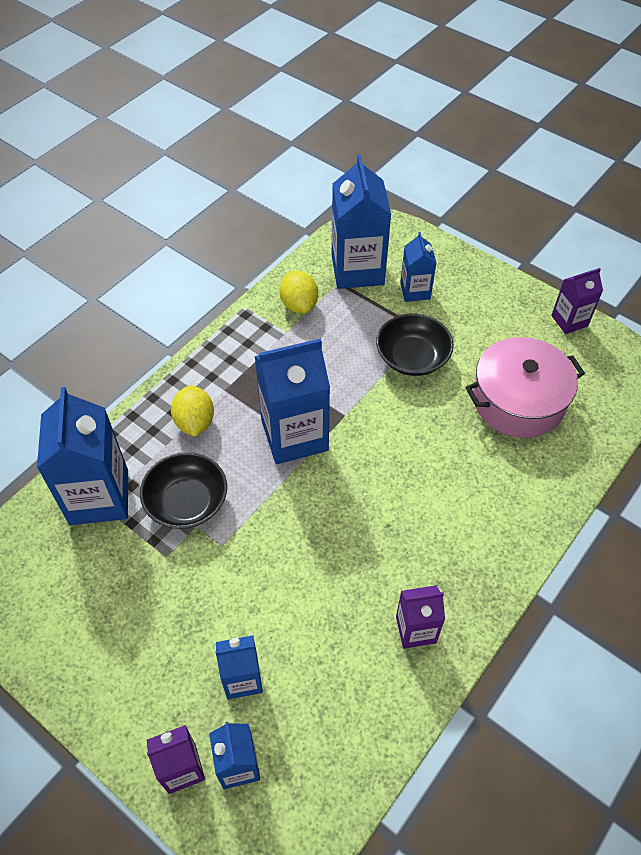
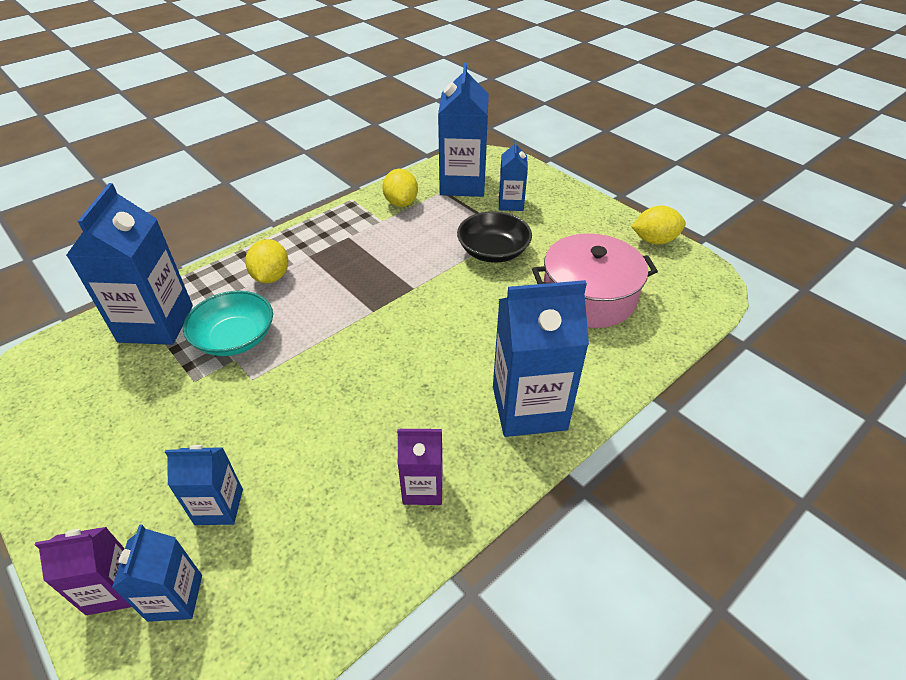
camera: 10 degrees right, 10 degrees down
black bowl [140,452,227,529] -> turquoise bowl [183,291,273,356]
blue carton [255,338,330,464] -> blue carton moved to [493,280,589,437]
purple carton [551,268,603,334] -> yellow lemon [631,205,686,244]

